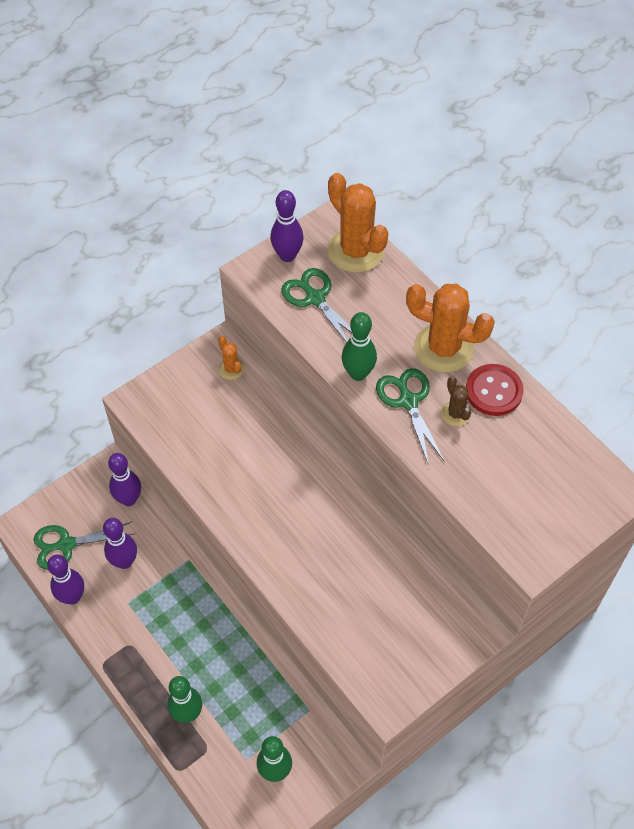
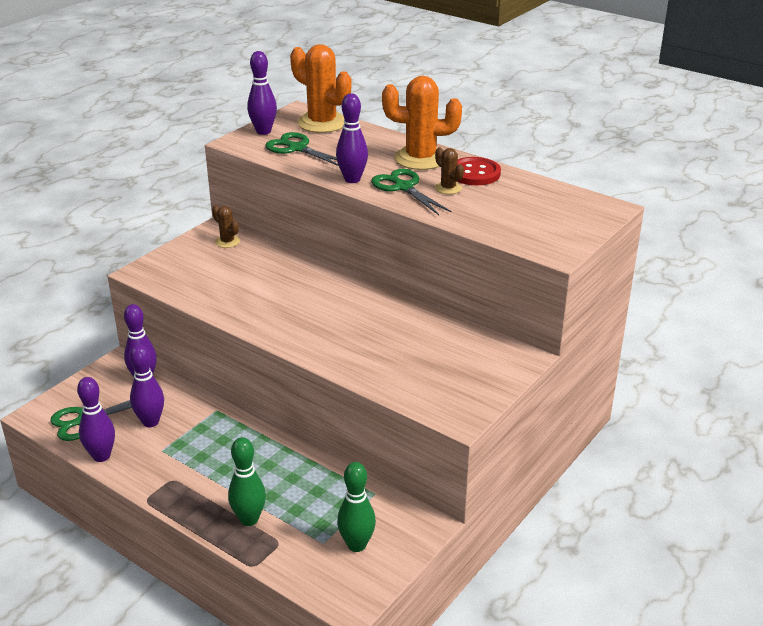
camera: 15 degrees left, 25 degrees down
orange cactus [218,336,245,380] -> brown cactus [212,205,240,248]
green bowling pin [342,312,377,381] -> purple bowling pin [336,93,368,183]

